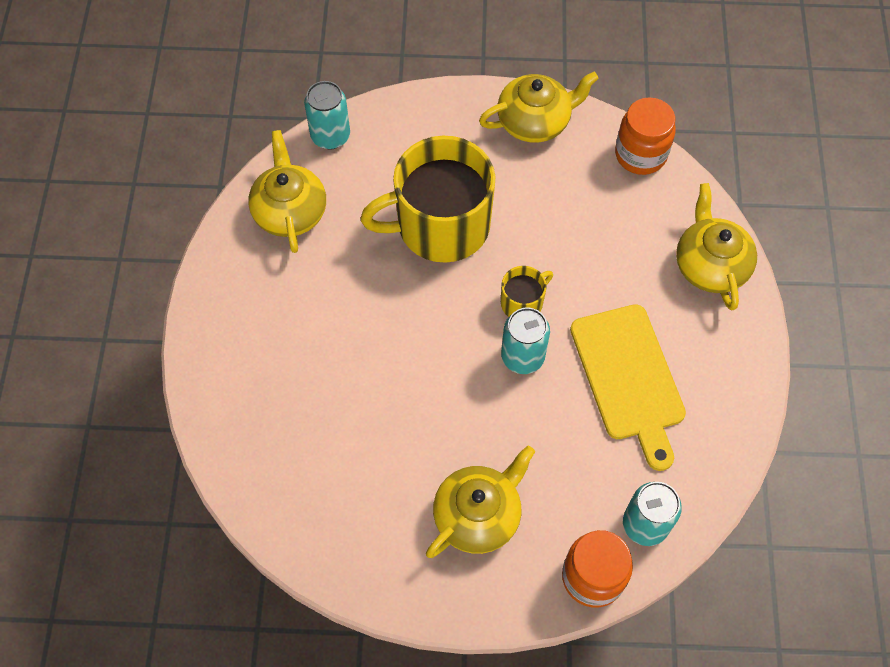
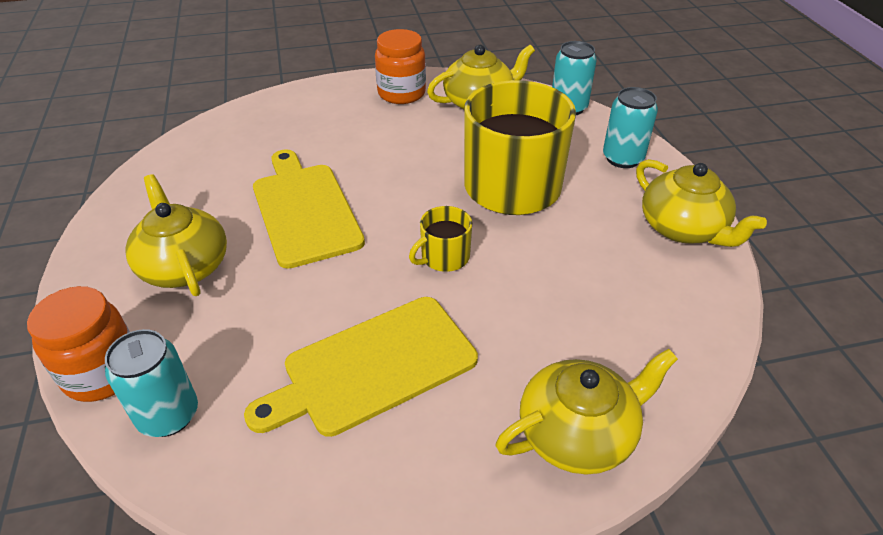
camera: 75 degrees right, 20 degrees down
yellow teapot [426,445,535,558] -> yellow teapot turned 150 degrees counterclockwise [125,174,227,296]
yellow mug [501,266,553,317] -> yellow mug turned 105 degrees clockwise [409,206,472,272]
turquoise can [501,308,550,374] -> turquoise can moved to [603,87,658,168]
orange jar [615,97,676,175] -> orange jar moved to [375,29,426,104]
none -> yellow cutting board [253,149,365,269]

